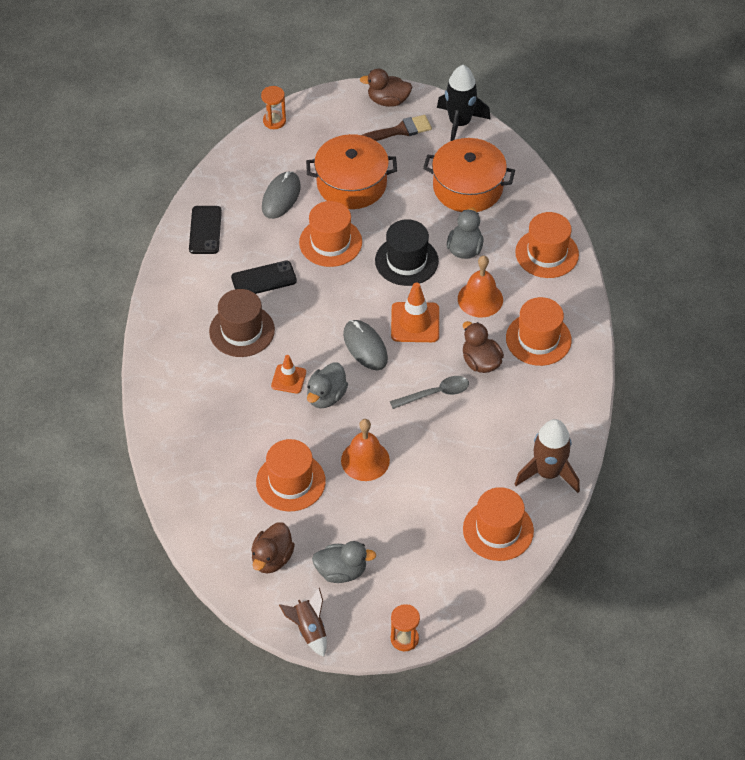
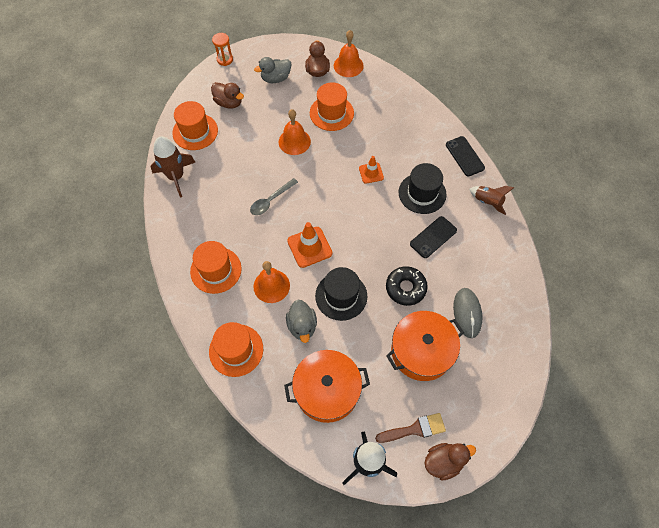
camera: 155 degrees right, 10 degrees up
black phone [189,206,222,254] -> black phone moved to [446,136,485,176]
brown hat [209,289,275,357] -> black hat [399,163,447,214]
orange hourglass [261,86,286,129] -> none
brown rocket [279,588,327,657] -> brown rocket moved to [469,186,514,215]
orange hat [299,201,362,267] -> black donut [386,266,428,306]
grey duck [307,362,348,408] -> none
grey mouse [343,320,388,370] -> none
brown brush [362,115,432,141] -> brown brush turned 150 degrees counterclockwise [375,413,446,443]
brown duck [463,321,504,373] -> brown duck moved to [211,82,244,109]
none -> orange bell [334,30,364,77]

